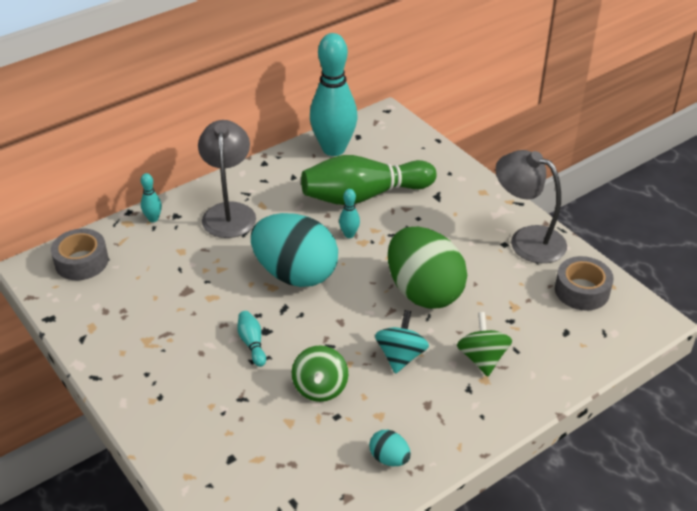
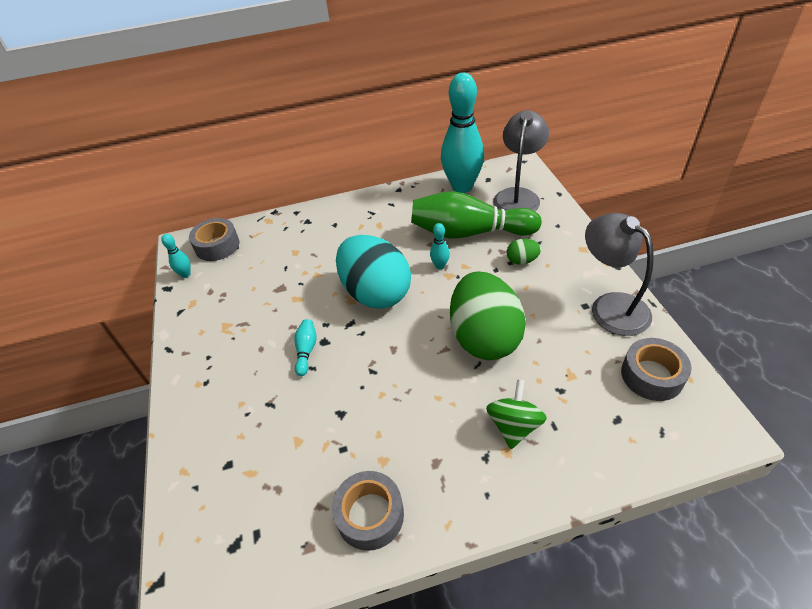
camera: 25 degrees right, 5 degrees up
turquoise bowling pin [141,173,162,222] -> turquoise bowling pin moved to [161,234,191,278]
grey lamp [198,120,256,238] -> grey lamp moved to [493,110,549,211]
green spinning top [292,345,348,402] -> none
turquoise egg [369,430,411,466] -> grey tape [332,471,404,551]
turquoise spinning top [375,310,429,374] -> none
none -> green egg [507,239,541,265]

